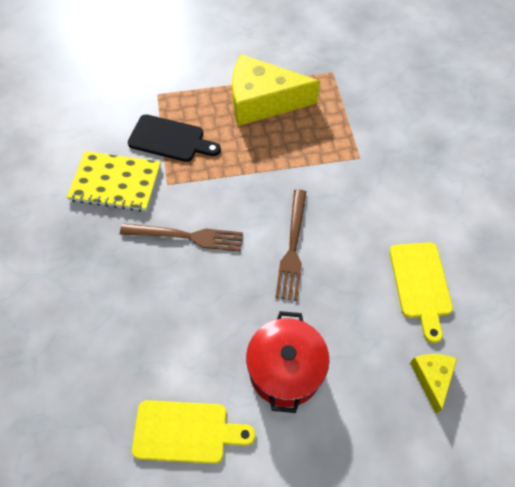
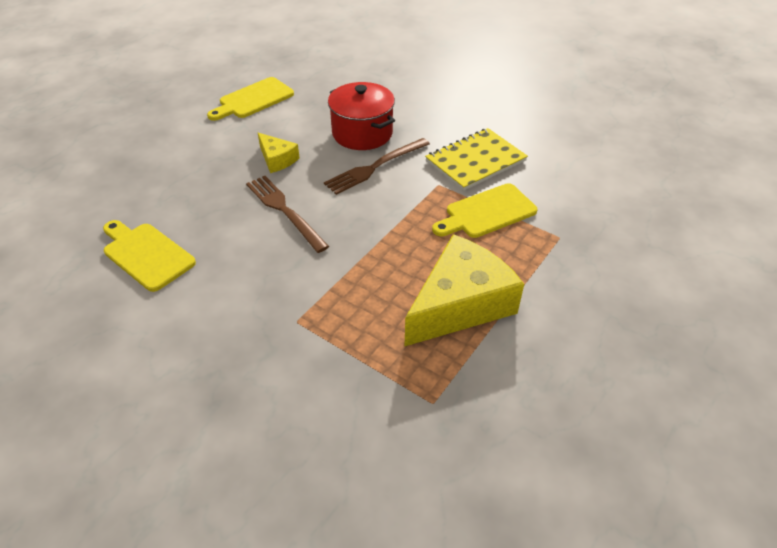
camera: 135 degrees right, 15 degrees down
black cutting board [128,114,221,162] -> yellow cutting board [432,183,537,238]
red pot [246,311,329,413] -> red pot moved to [328,82,395,150]
yellow cheese [410,354,457,414] -> yellow cheese moved to [258,133,300,173]

